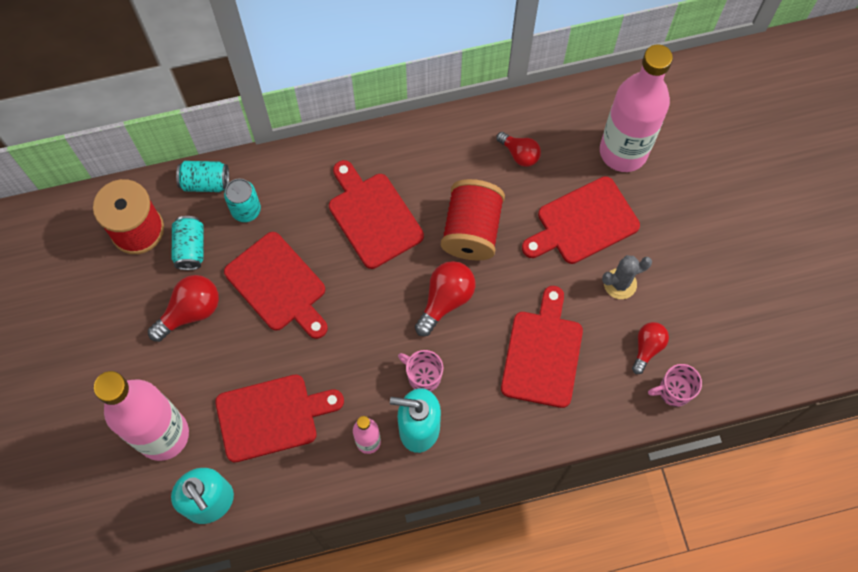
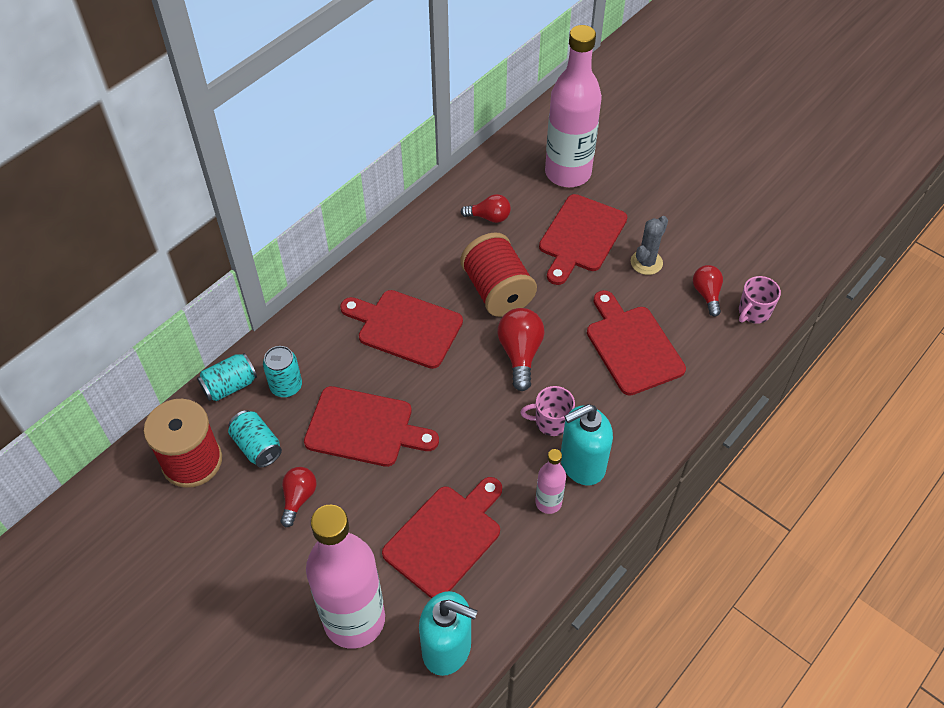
camera: 35 degrees left, 15 degrees down
red light bulb [148,275,219,342] -> red light bulb [281,467,317,527], size x0.66

